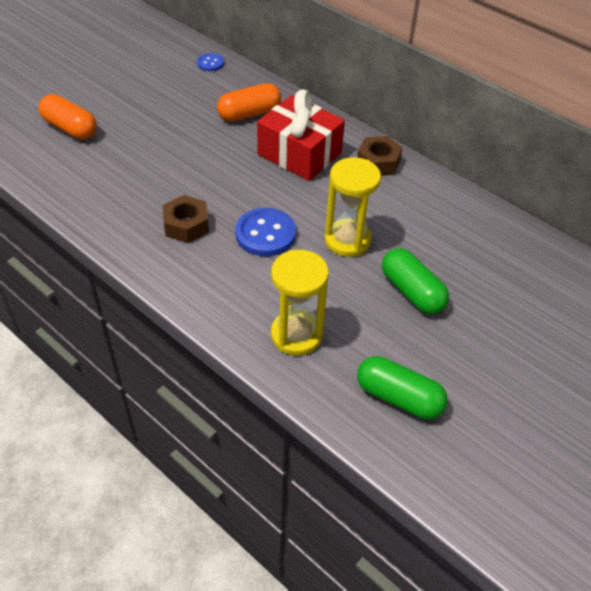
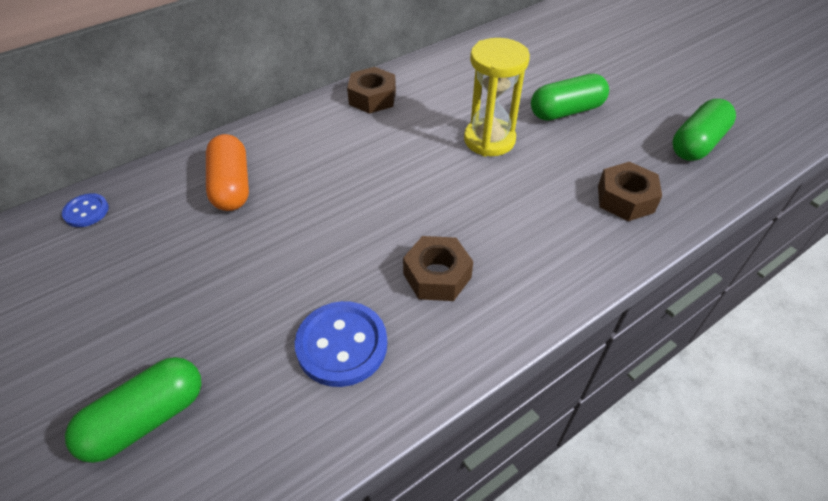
camera: 75 degrees left, 0 degrees up
orange capsule [39,94,97,140] -> green capsule [65,357,202,463]
blue button [235,208,296,256] -> blue button moved to [295,301,387,387]
red gift [257,89,345,181] -> none
yellow hourglass [271,250,329,356] -> brown nut [598,162,662,221]

